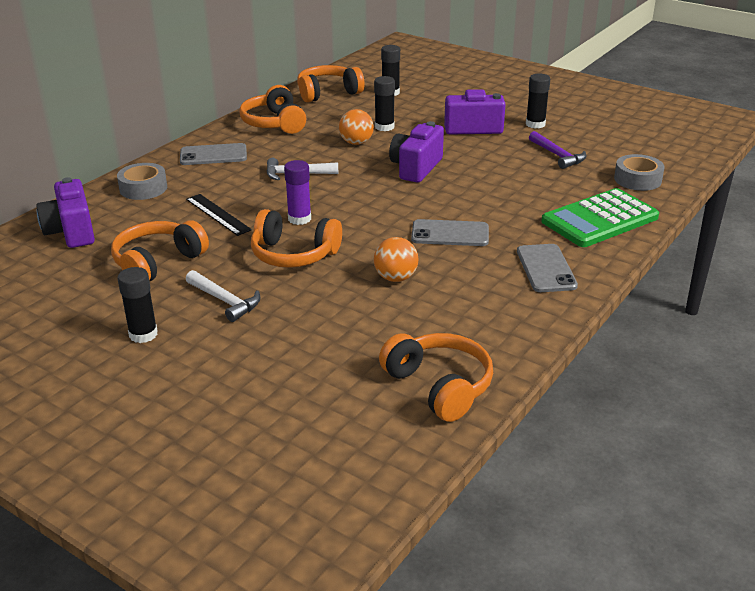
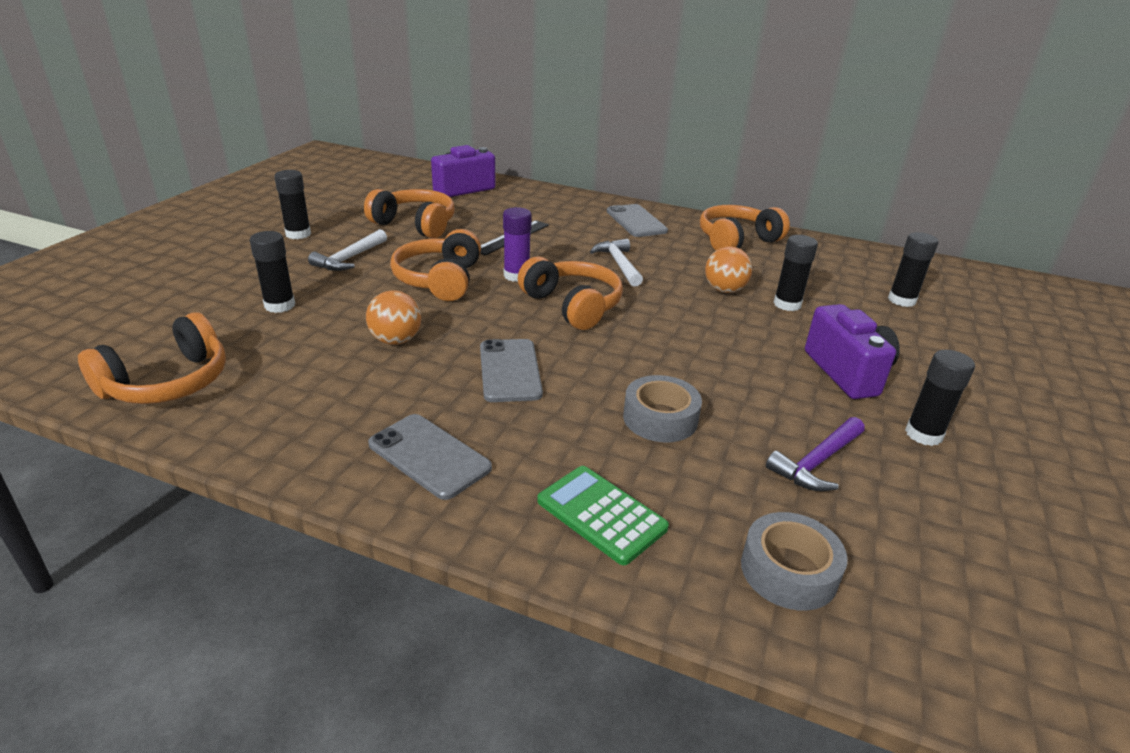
camera: 75 degrees right, 0 degrees up
grey tape [117,163,167,200] -> grey tape moved to [623,375,702,442]
orange headphones [297,65,365,103] -> orange headphones moved to [518,257,623,330]
purple camera [389,121,444,183] -> none
grey phone [517,244,578,292] -> grey phone turned 60 degrees clockwise [368,414,492,500]
green calculator [541,188,659,247] -> green calculator [537,466,669,565], size x0.64
none -> black glue stick [250,231,295,313]

